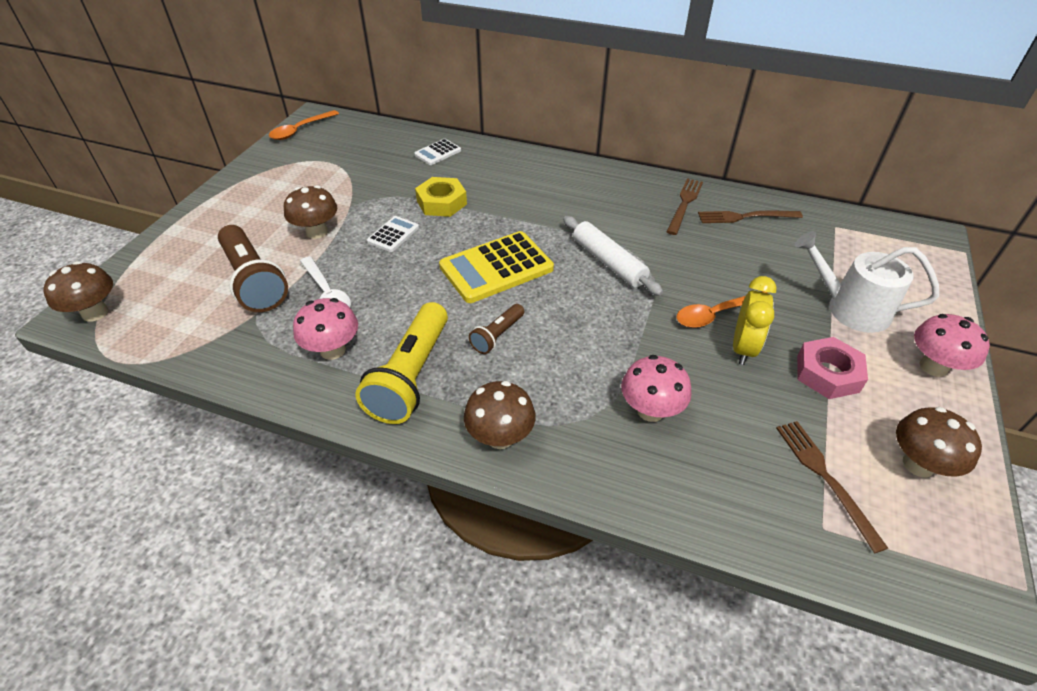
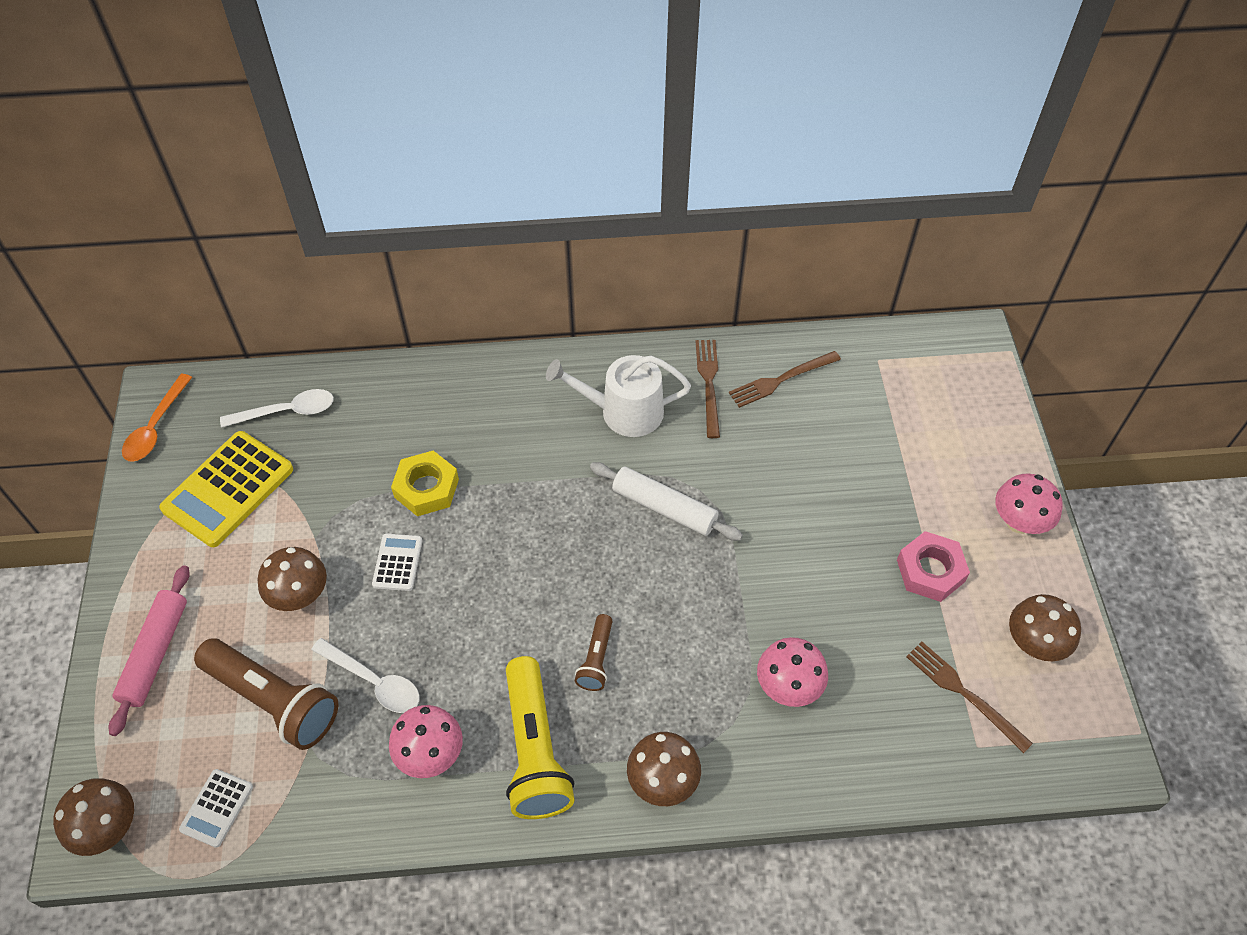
camera: 25 degrees left, 10 degrees up
white calculator [414,139,461,165] -> white calculator moved to [179,769,253,848]
yellow calculator [439,231,554,303] -> yellow calculator moved to [159,431,293,547]
orange spoon [677,291,767,328] -> none
yellow clock [733,276,777,365] -> none
white watering can [795,231,939,333] -> white watering can moved to [546,355,691,437]
none -> pink rolling pin [109,565,190,736]
none -> white spoon [220,389,334,428]

